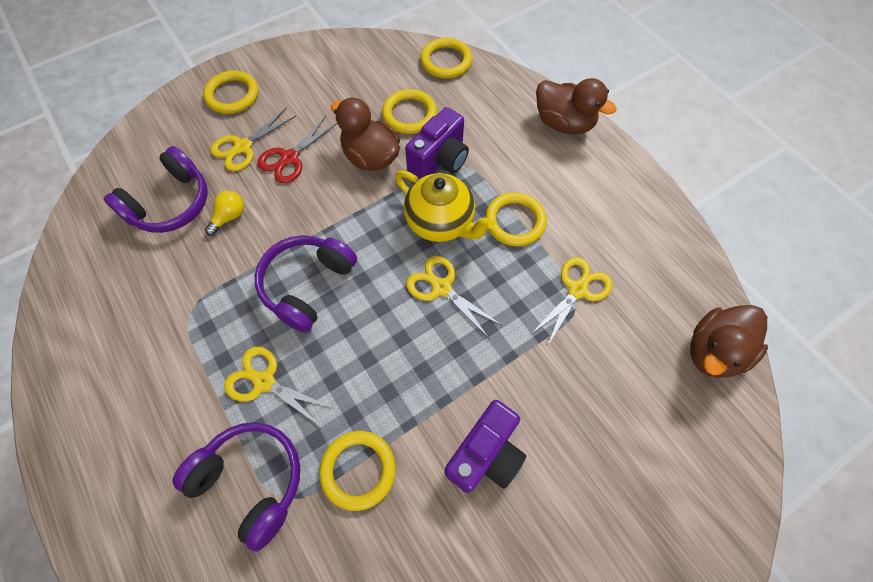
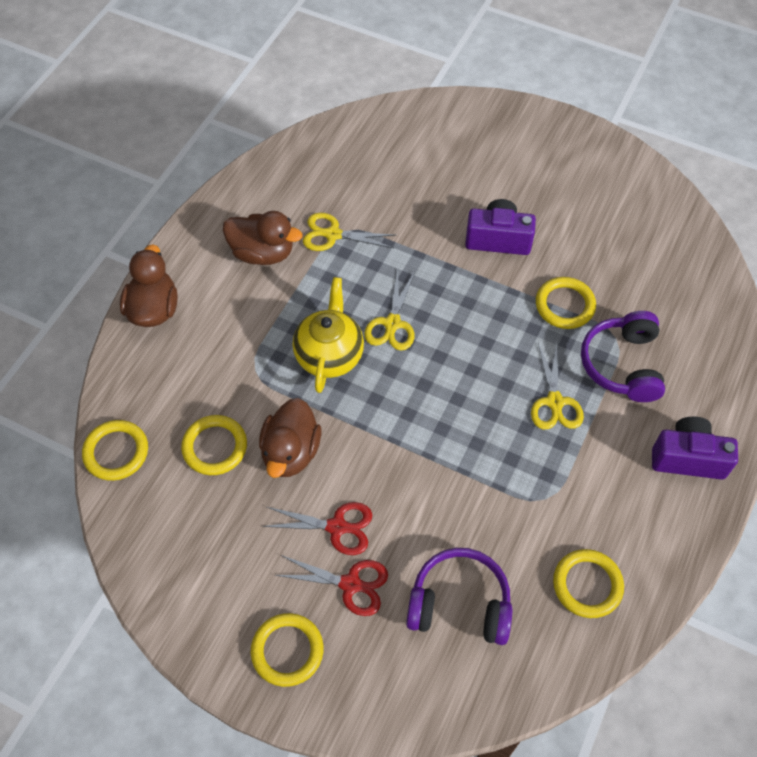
camera: 120 degrees left, 5 degrees down
yellow light bulb [205,191,244,236] -> none
yellow scissors [210,108,296,171] -> red scissors [275,555,388,616]
purple headphones [255,235,357,333] -> none
purple camera [405,107,469,179] -> purple camera moved to [652,416,738,480]
yellow ring [485,192,547,246] -> yellow ring moved to [553,549,624,618]
brown duck [690,305,768,378] -> brown duck moved to [223,211,302,265]

